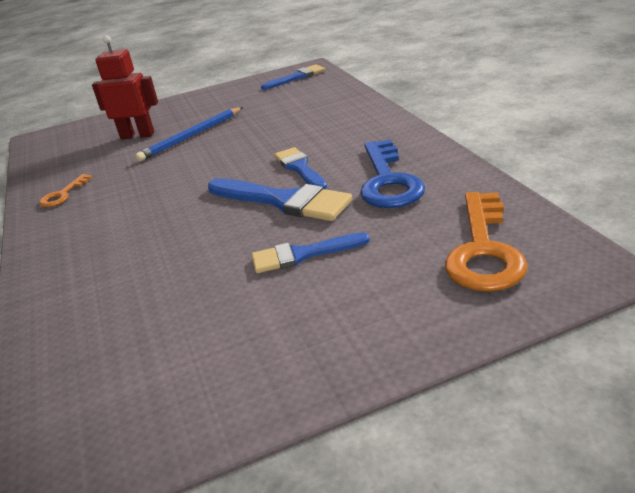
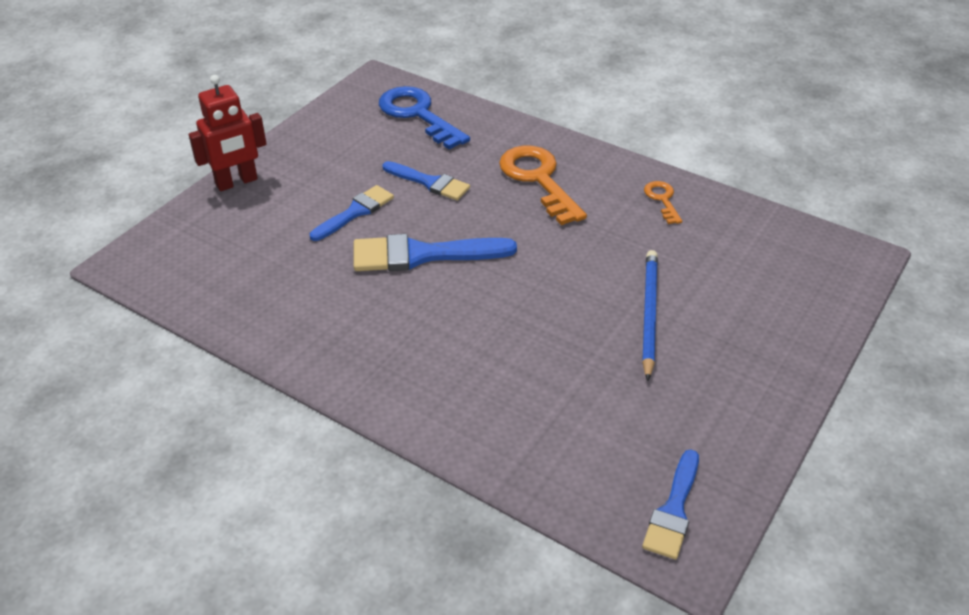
camera: 140 degrees right, 10 degrees up
red robot [92,35,158,140] -> red robot moved to [189,75,267,191]
blue brush [274,147,327,189] -> blue brush moved to [382,161,470,201]
blue key [360,139,425,208] -> blue key moved to [379,86,470,150]
orange key [445,192,528,292] -> orange key moved to [499,146,587,225]

